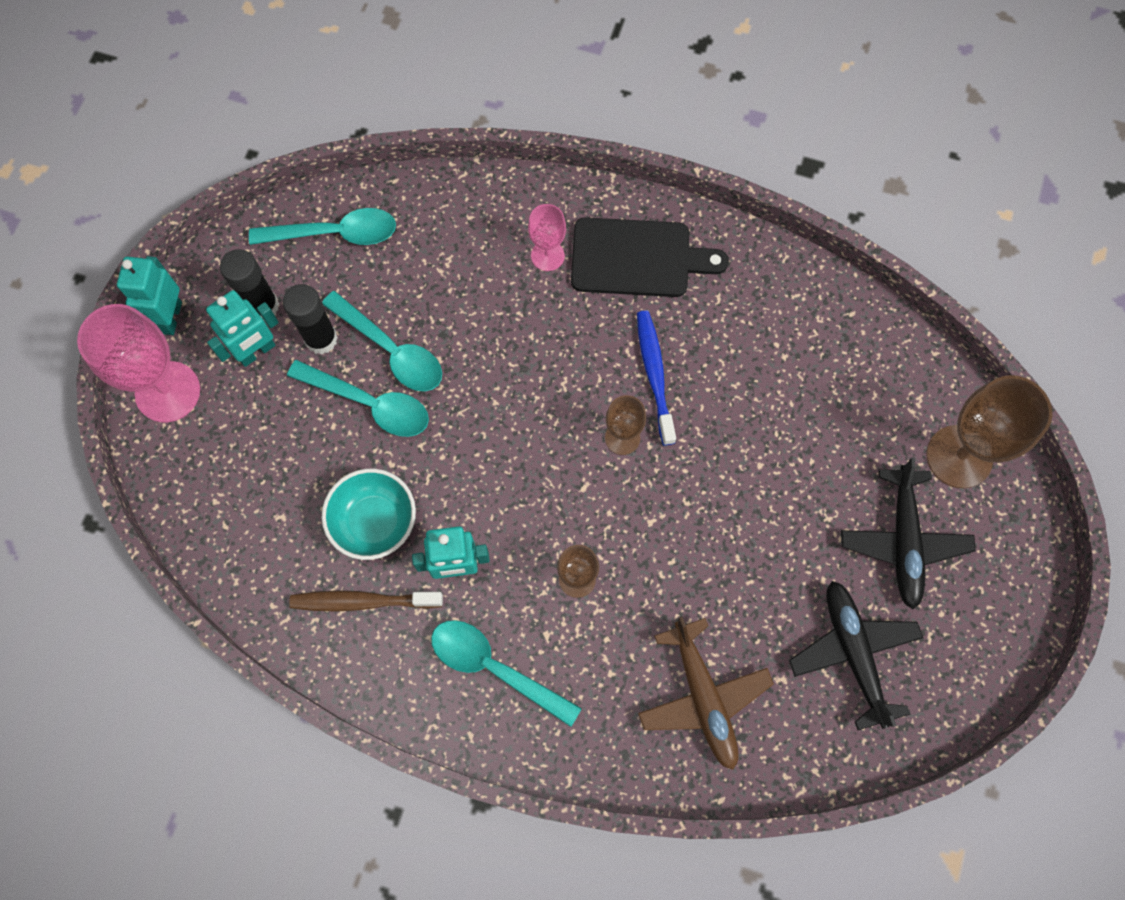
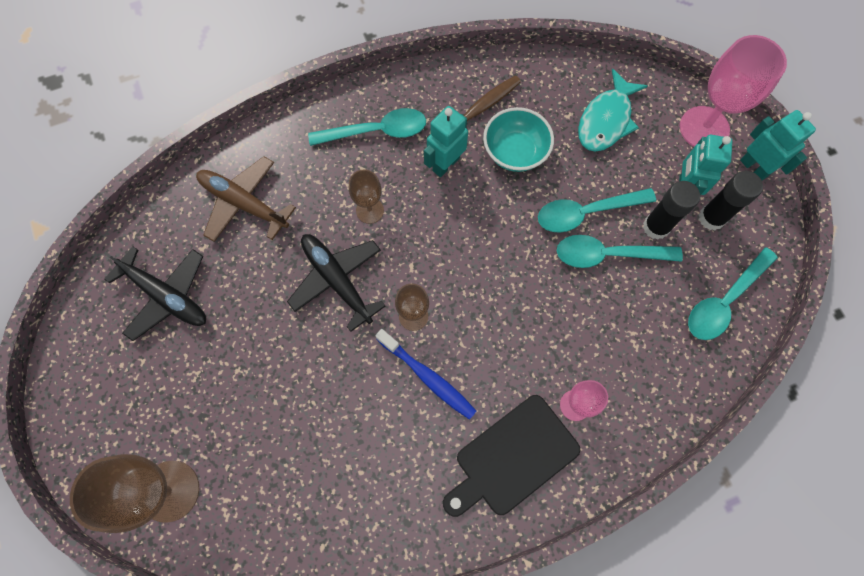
camera: 140 degrees right, 0 degrees up
black plane [841,457,976,609] -> black plane moved to [287,234,385,332]
none -> turquoise fish [578,69,648,152]

